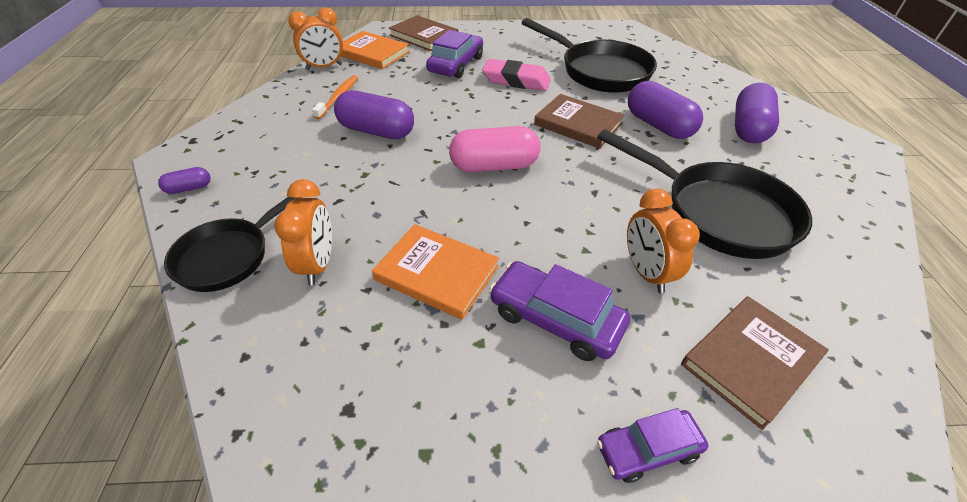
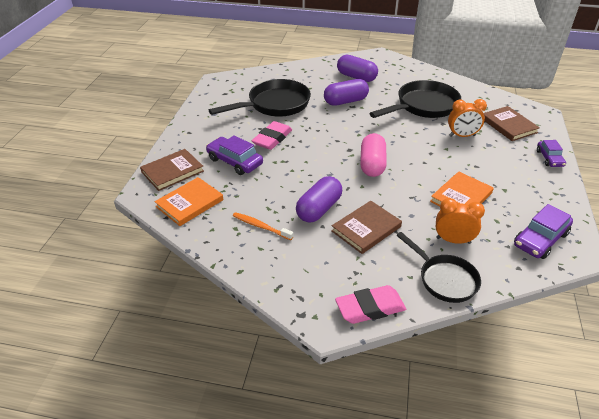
camera: 75 degrees left, 5 degrees down
purple capsule [158,167,210,194] -> pink eraser [335,285,406,324]
orange clock [288,8,343,70] -> none
purple car [489,261,630,361] -> purple car moved to [514,204,573,259]
brown book [534,94,624,149] -> brown book moved to [331,201,402,254]

